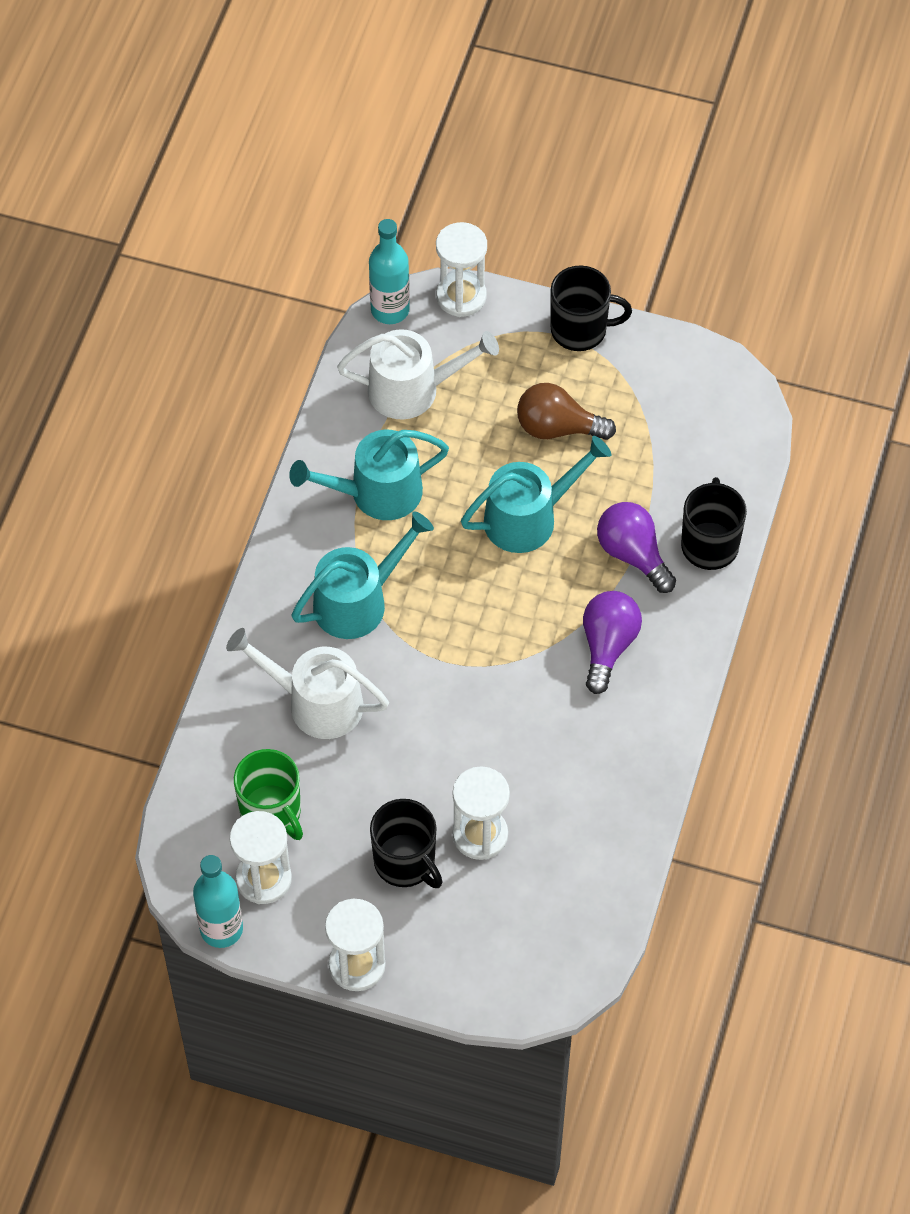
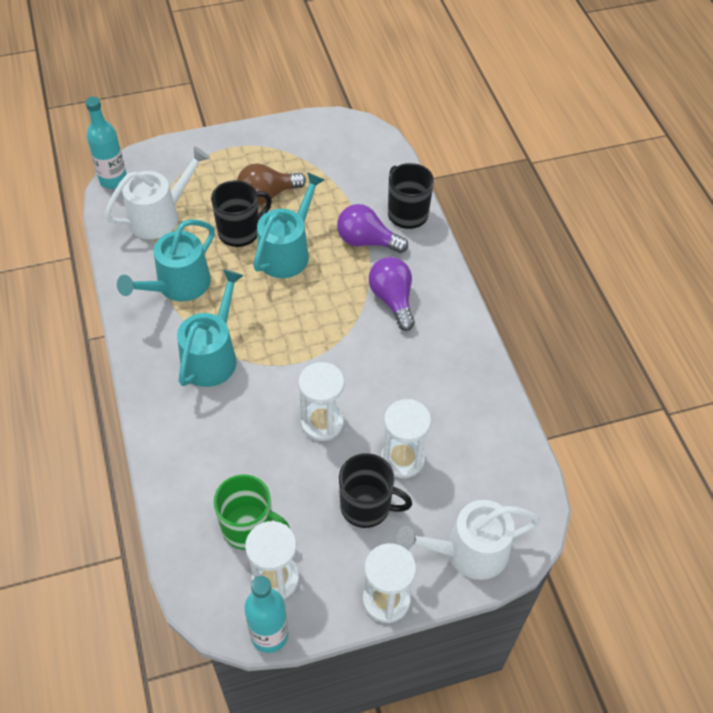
camera: 35 degrees left, 5 degrees down
white watering can [226,628,389,739] -> white watering can moved to [396,500,540,580]
white hourglass [436,222,487,317] -> white hourglass moved to [298,362,345,441]
black mug [551,265,632,351] -> black mug moved to [211,180,272,247]

